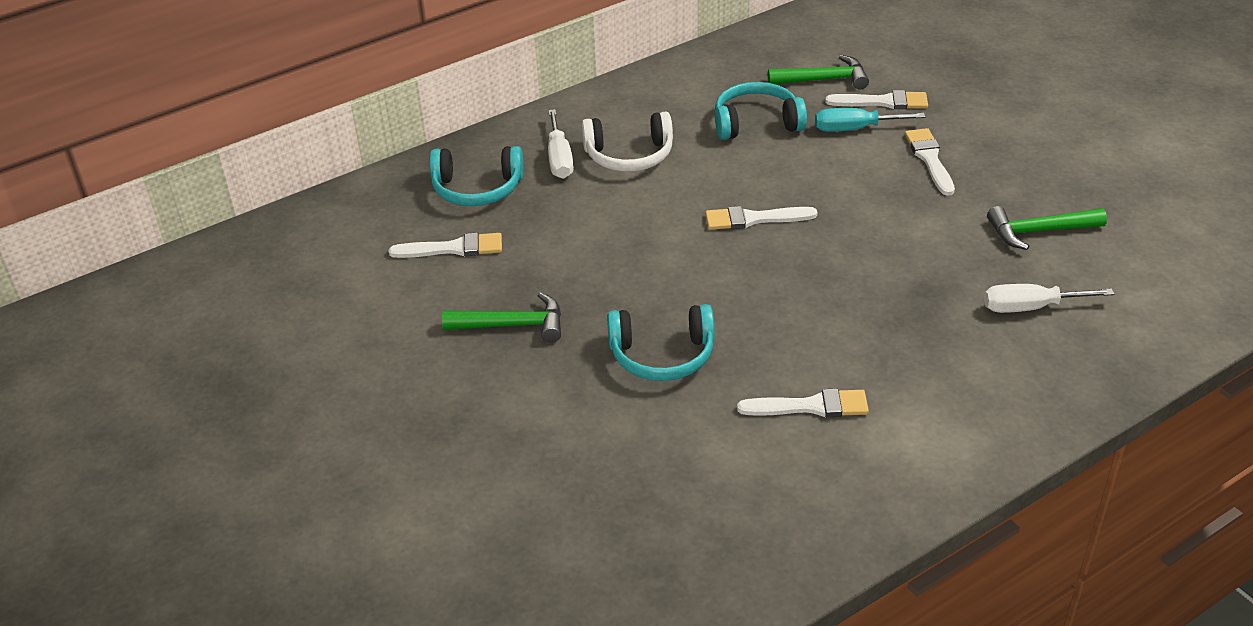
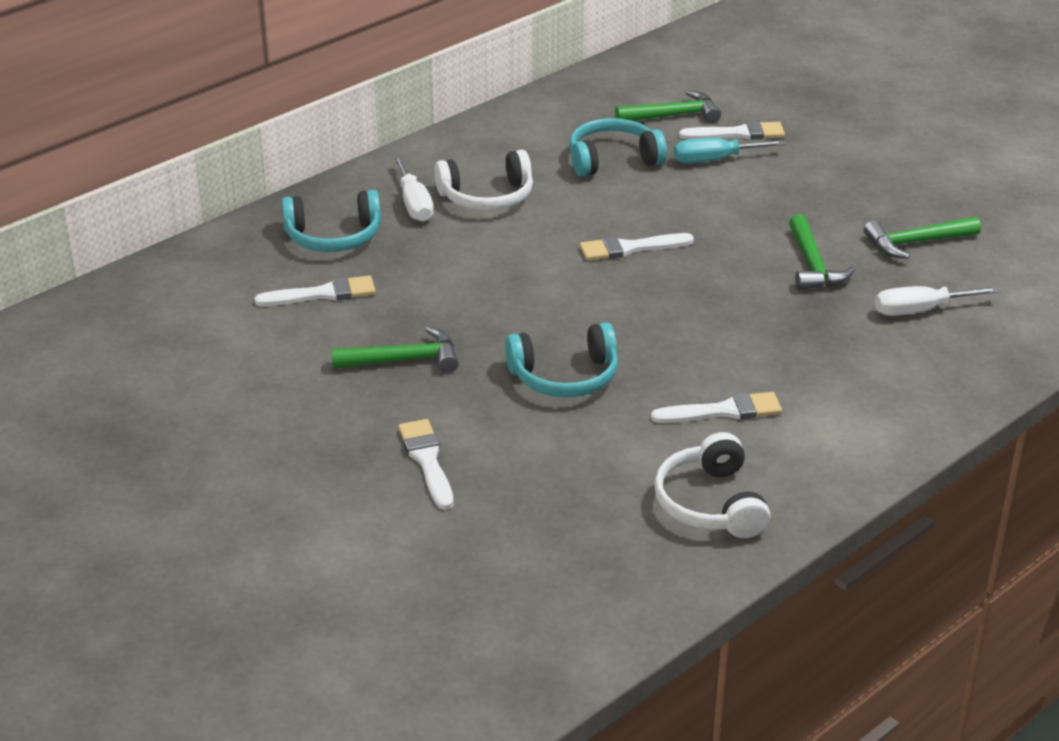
camera: 10 degrees left, 5 degrees down
white brush [905,128,955,196] -> white brush moved to [398,419,453,510]
none -> white headphones [654,432,771,538]
none -> green hammer [789,214,855,290]

